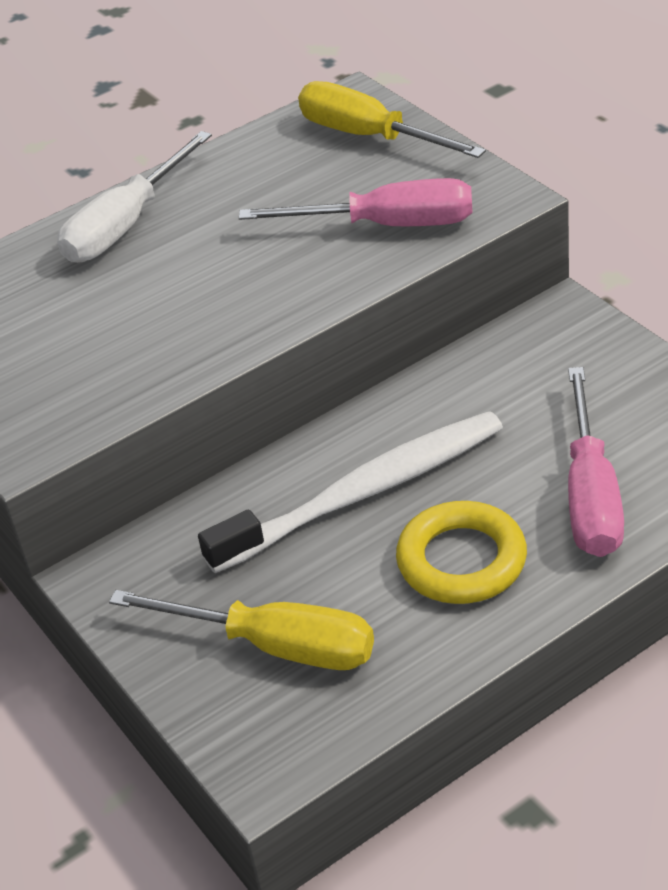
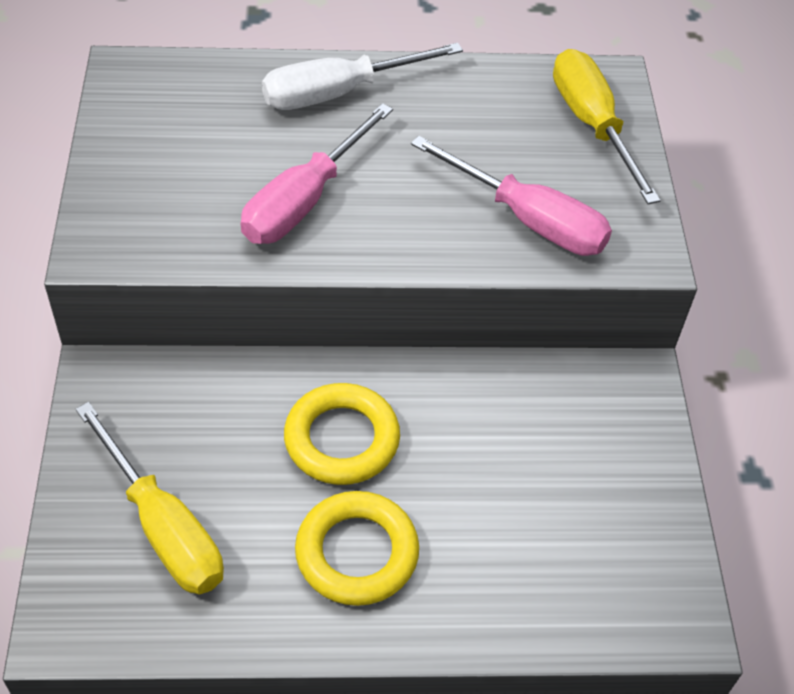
camera: 25 degrees right, 10 degrees up
white toothbrush [198,411,503,573] -> yellow ring [284,383,400,485]
pink screwdriver [568,367,624,557] -> pink screwdriver moved to [241,103,393,244]

